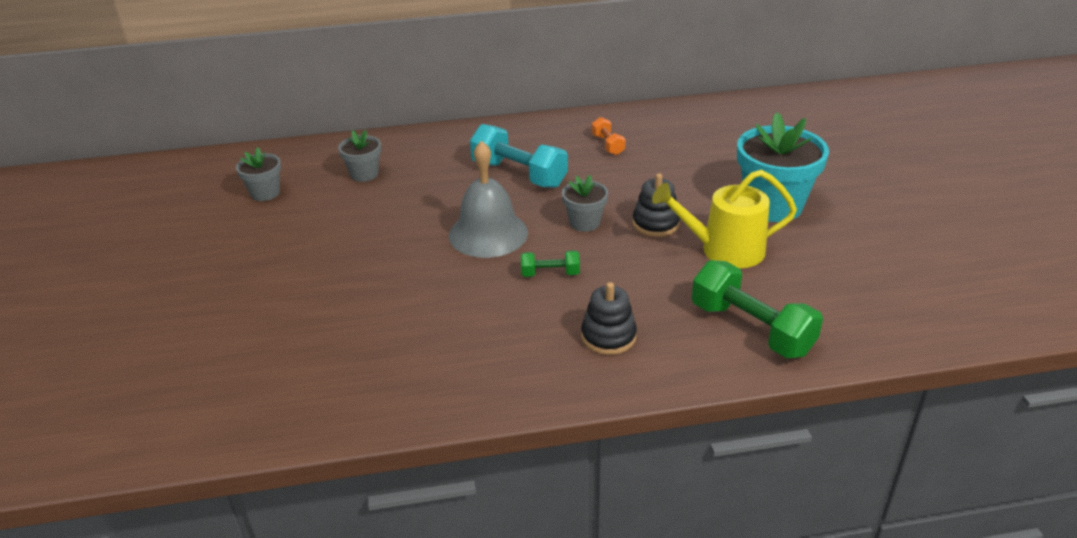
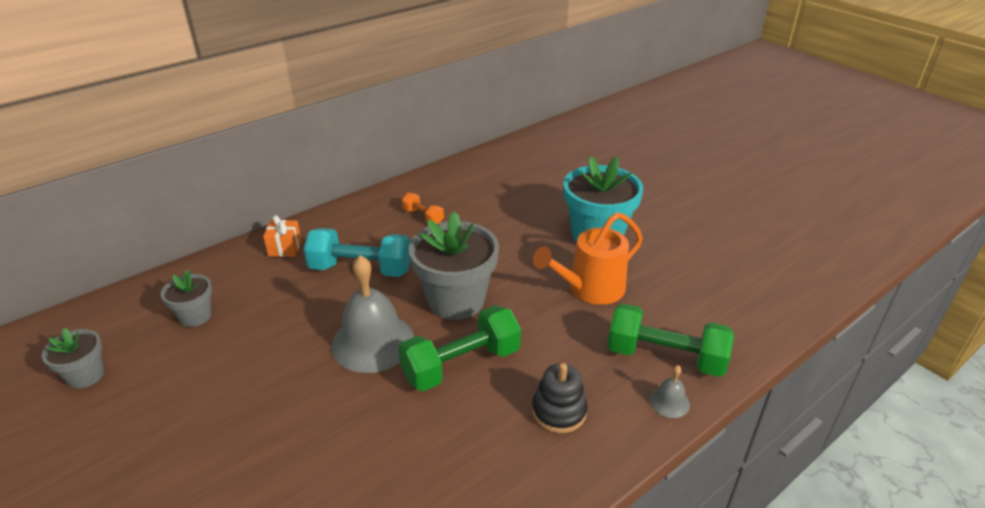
camera: 30 degrees left, 0 degrees up
green dumbbell [521,250,580,277] -> green dumbbell [398,305,521,391], size x1.96
grey flower pot [562,175,608,232] -> grey flower pot [409,211,499,320], size x1.91
black stacking toy [633,173,680,237] -> none
yellow watering can [652,170,797,268] -> orange watering can [533,212,643,305]
none -> orange gift [263,215,302,257]
none -> grey bell [649,365,690,418]

